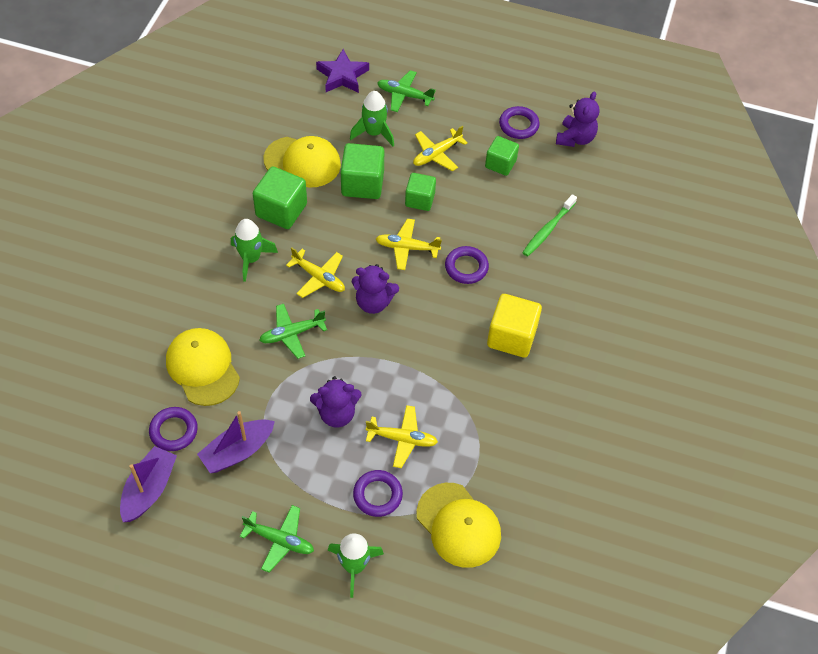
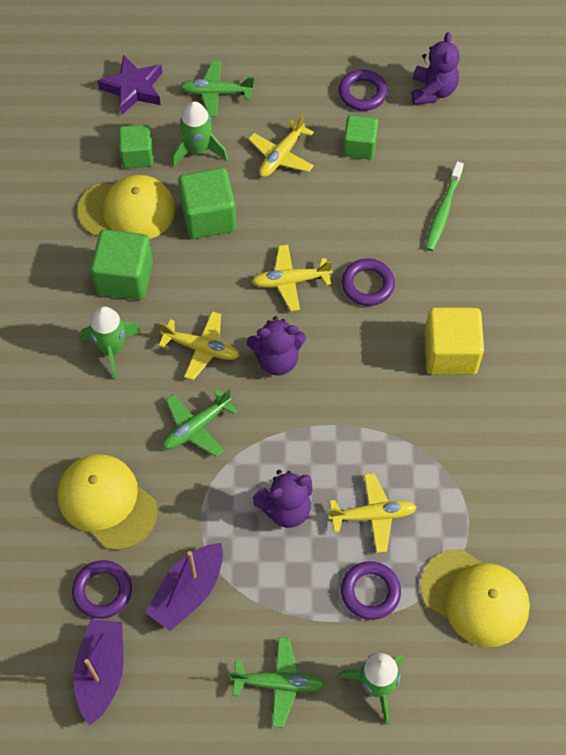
camera: 15 degrees left, 5 degrees up
green cube [405,173,436,211] -> green cube moved to [119,125,153,168]

